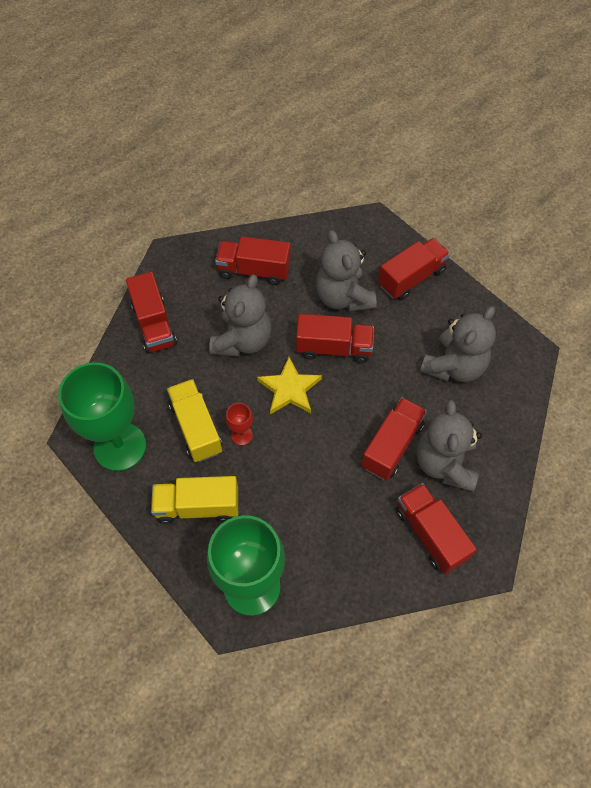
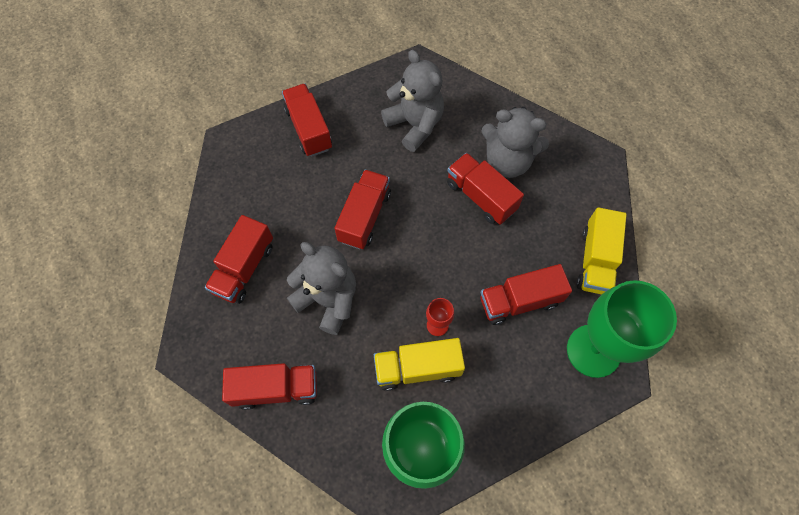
camera: 75 degrees left, 5 degrees up
yellow truck [151,476,238,524] -> yellow truck moved to [576,207,627,295]
yellow star [257,357,322,414] -> none
grey teddy bear [316,230,377,312] -> none
red truck [396,483,477,574] -> red truck moved to [480,264,572,325]

